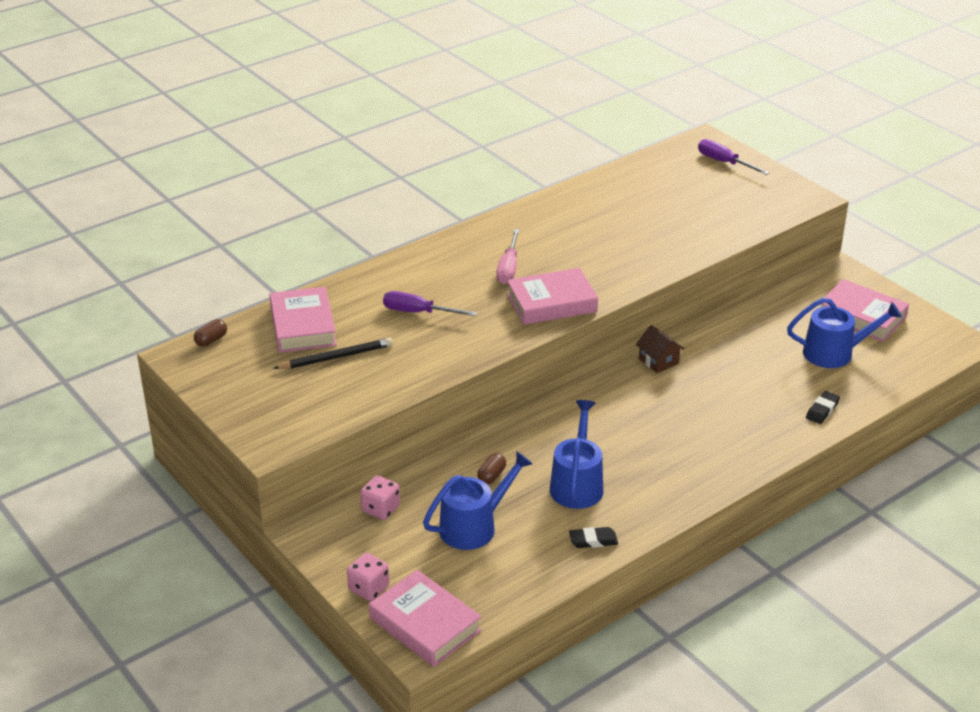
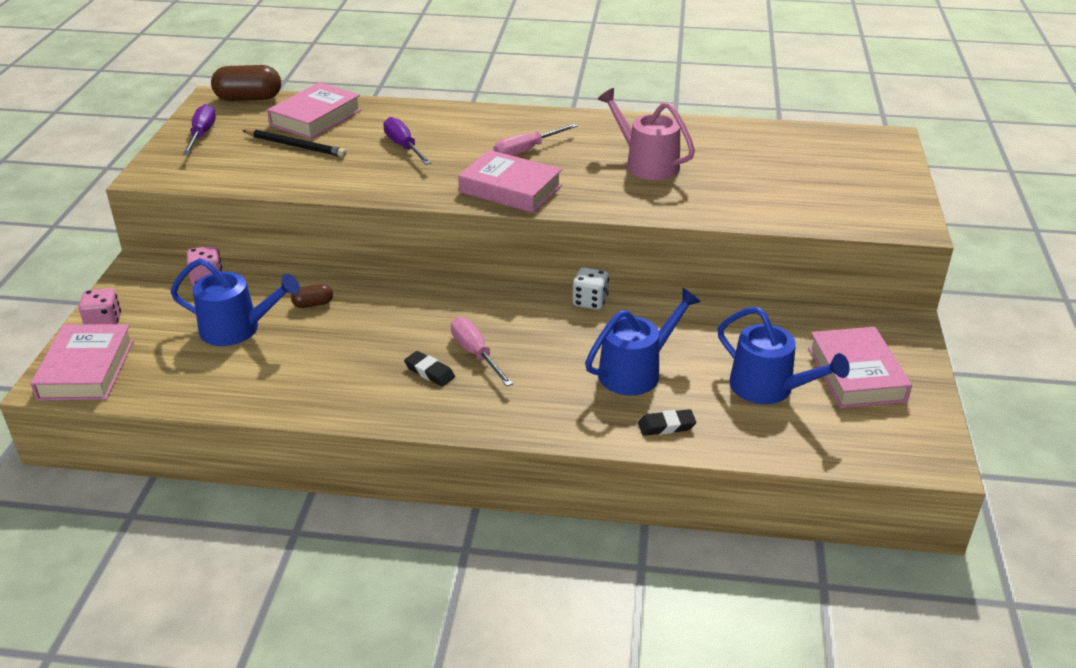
camera: 45 degrees right, 0 degrees up
brown capsule [194,319,227,347] -> brown capsule [211,65,281,101], size x1.95
blue watering can [550,400,603,509] -> blue watering can moved to [585,288,701,395]
black eraser [569,527,618,548] -> black eraser moved to [404,351,455,387]
brown house [636,325,684,373] -> white dice [572,267,609,310]
purple screwdriver [698,139,770,175] -> purple screwdriver moved to [183,104,216,155]
none -> pink screwdriver [451,317,513,386]
none -> pink watering can [598,88,695,180]

